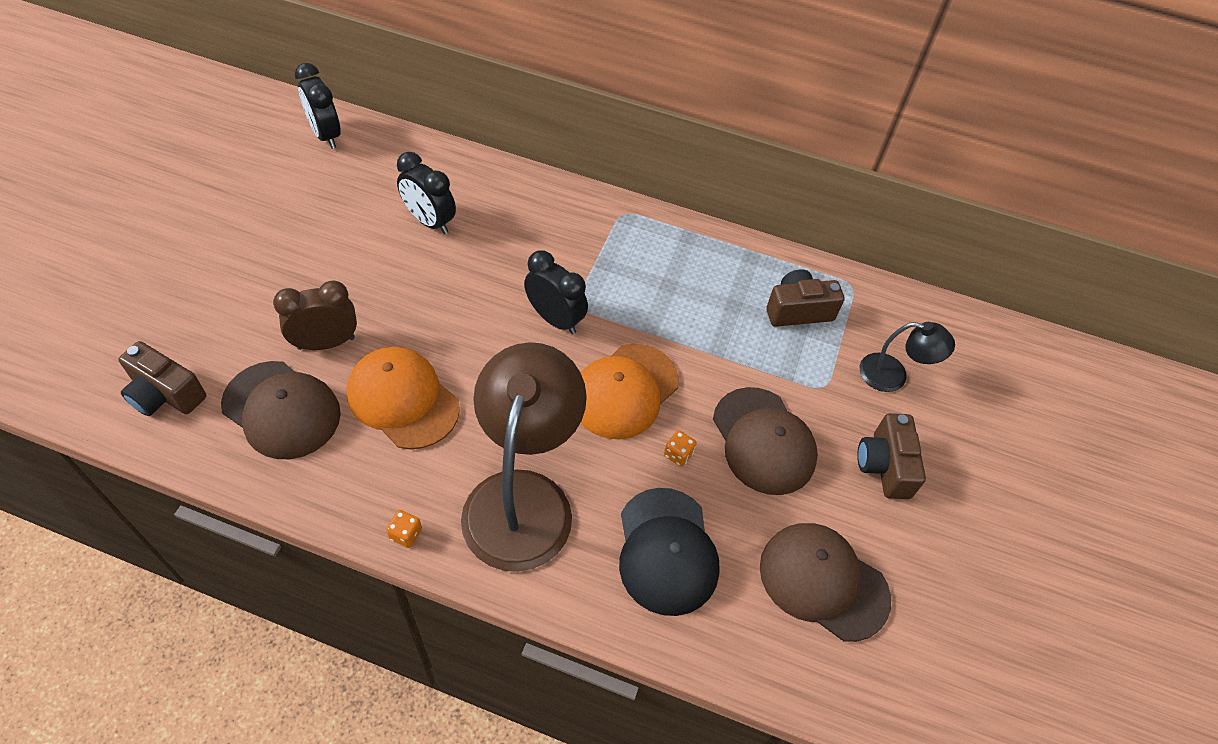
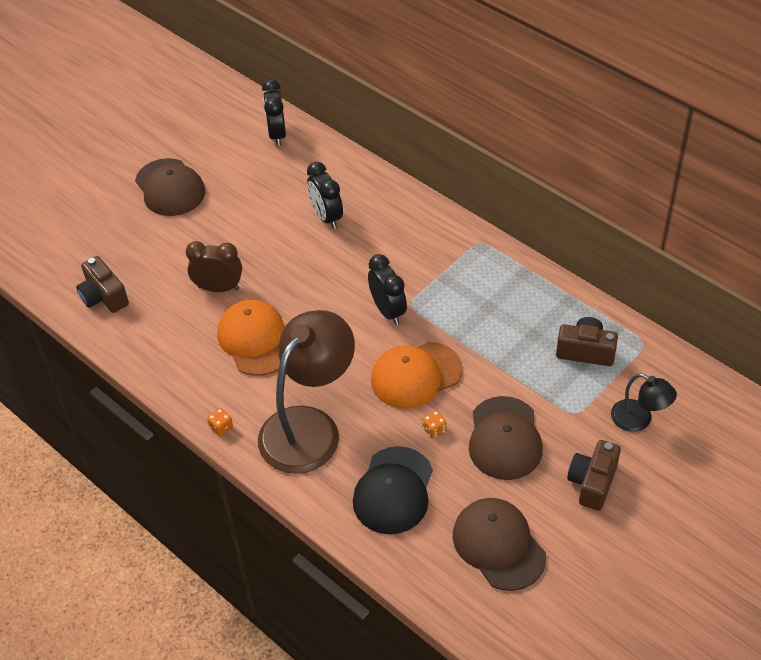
camera: 30 degrees right, 5 degrees down
brown cap [221,361,341,459] -> brown cap moved to [135,158,205,216]

